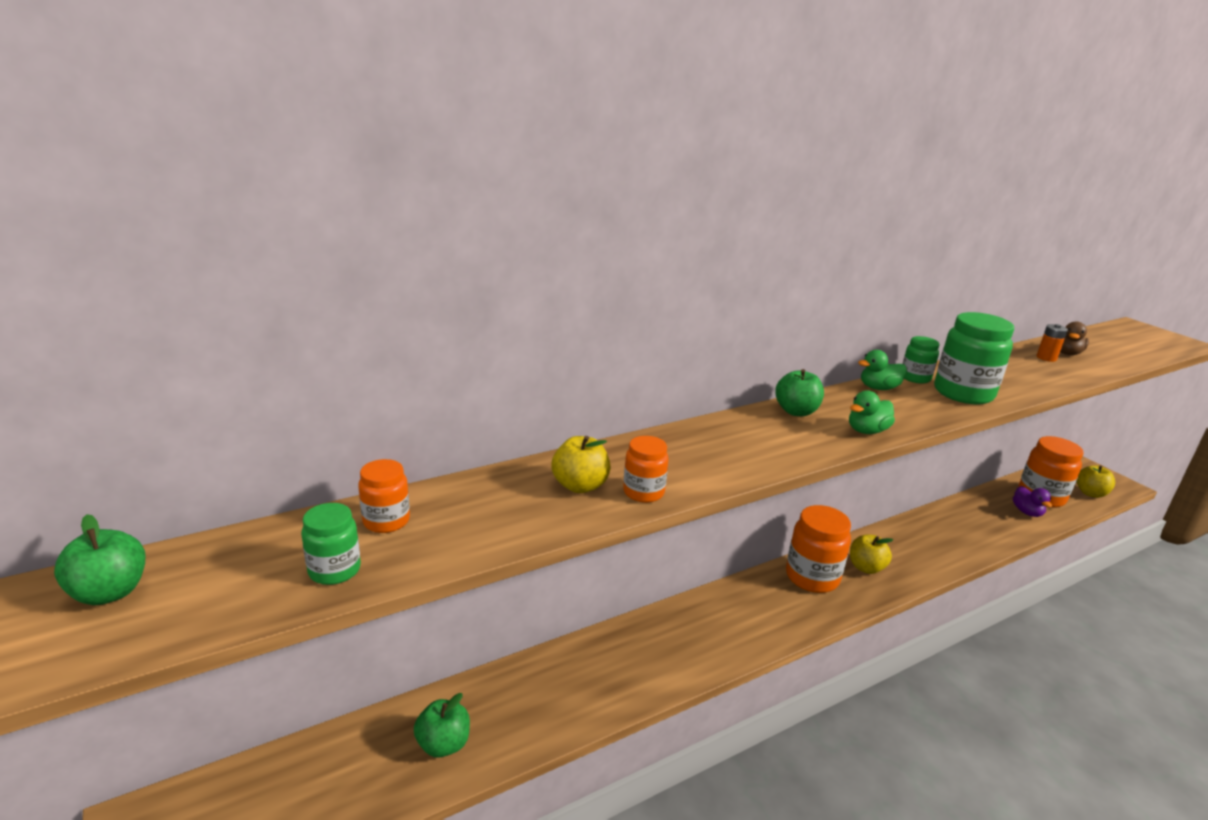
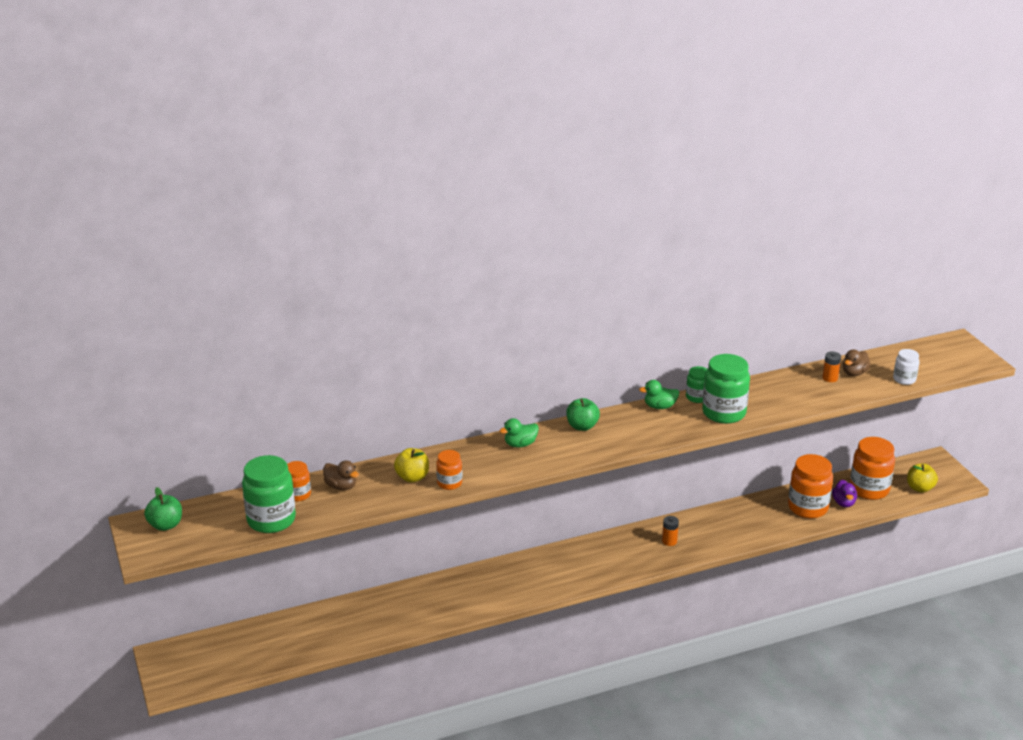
camera: 10 degrees right, 5 degrees up
green jar [301,503,361,585] -> green jar [242,455,296,533], size x1.86
green apple [414,693,470,758] -> none
orange jar [786,505,851,593] -> orange jar moved to [788,454,833,518]
green duck [849,390,895,434] -> green duck moved to [499,418,539,448]
yellow apple [850,535,893,574] -> orange battery [662,516,679,546]
none -> brown duck [323,461,359,490]
none -> white jar [893,349,920,385]

